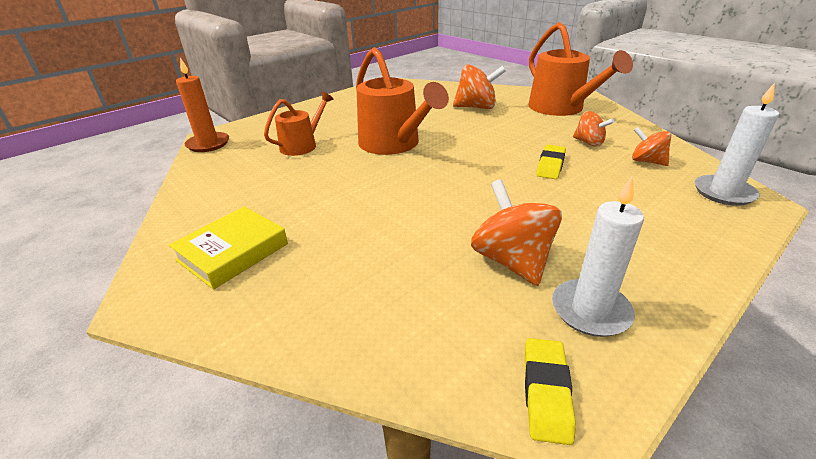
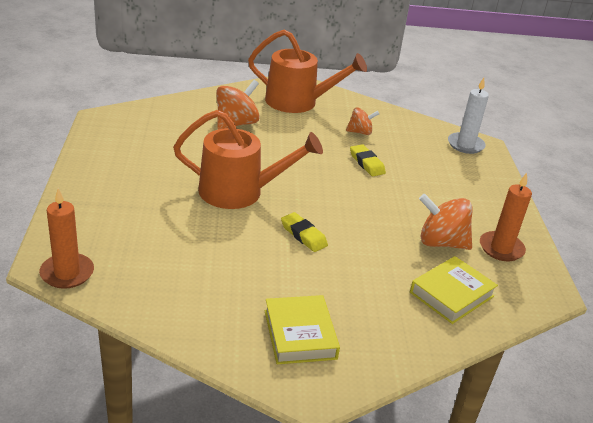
camera: 55 degrees left, 0 degrees up
orange watering can [264,92,333,156] -> none
yellow eraser [524,338,576,445] -> yellow eraser moved to [281,212,328,252]
white candle [552,177,644,337] -> orange candle [480,173,532,261]
orange spinning top [632,127,671,166] -> none
none -> yellow book [410,256,498,324]

